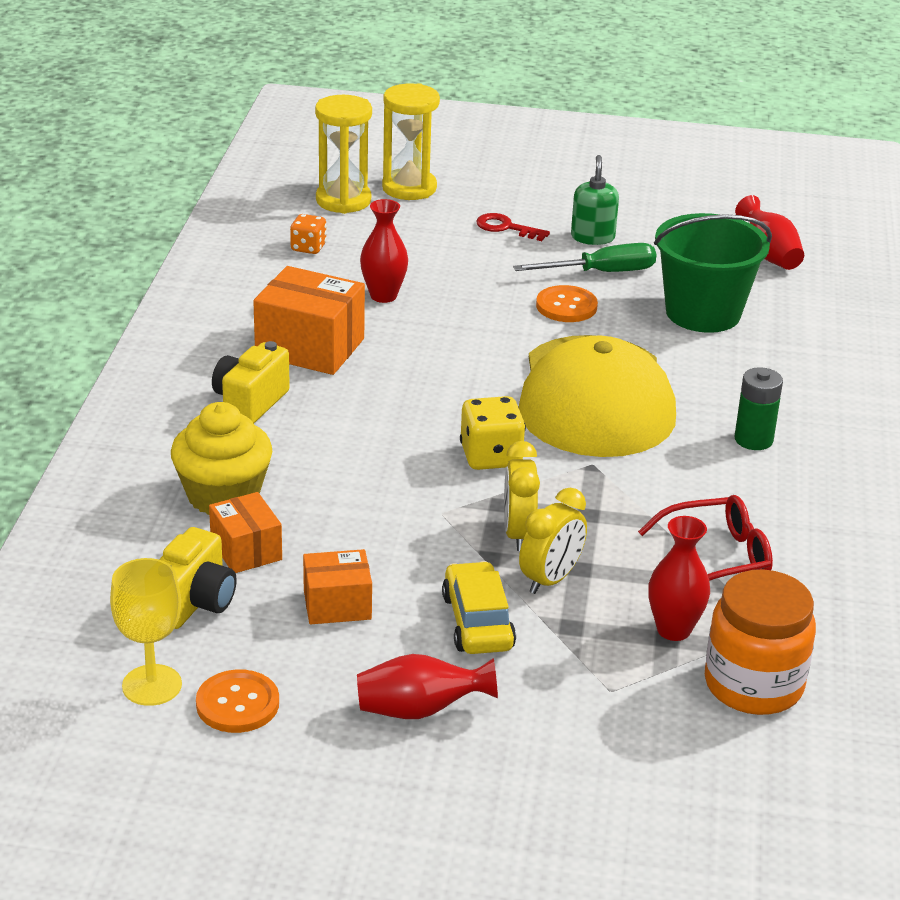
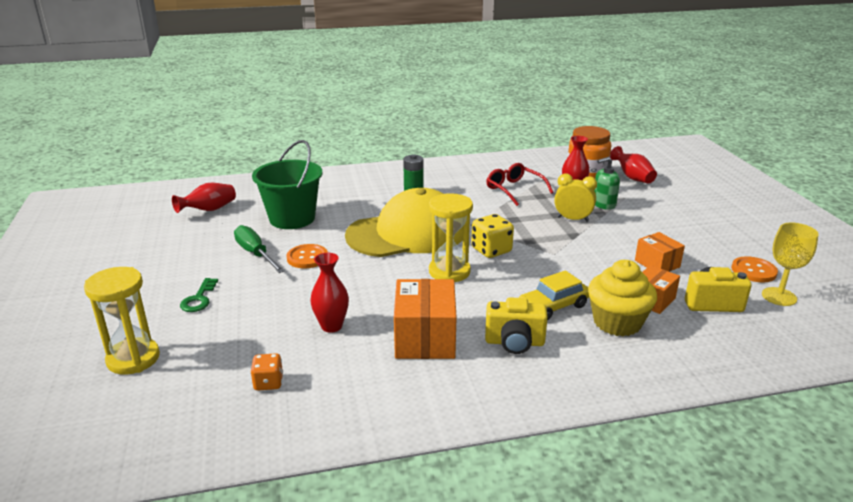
camera: 110 degrees left, 5 degrees down
yellow hourglass [315,95,372,214] -> yellow hourglass moved to [429,193,473,282]
red vase [357,654,498,719] -> red vase moved to [610,146,657,184]
yellow car [442,561,516,654] -> yellow car moved to [519,270,589,320]
red key [476,213,550,241] -> green key [180,278,218,312]
yellow clock [504,441,540,551] -> none
green soap dispenser [571,155,619,245] -> green soap dispenser moved to [594,157,620,210]

